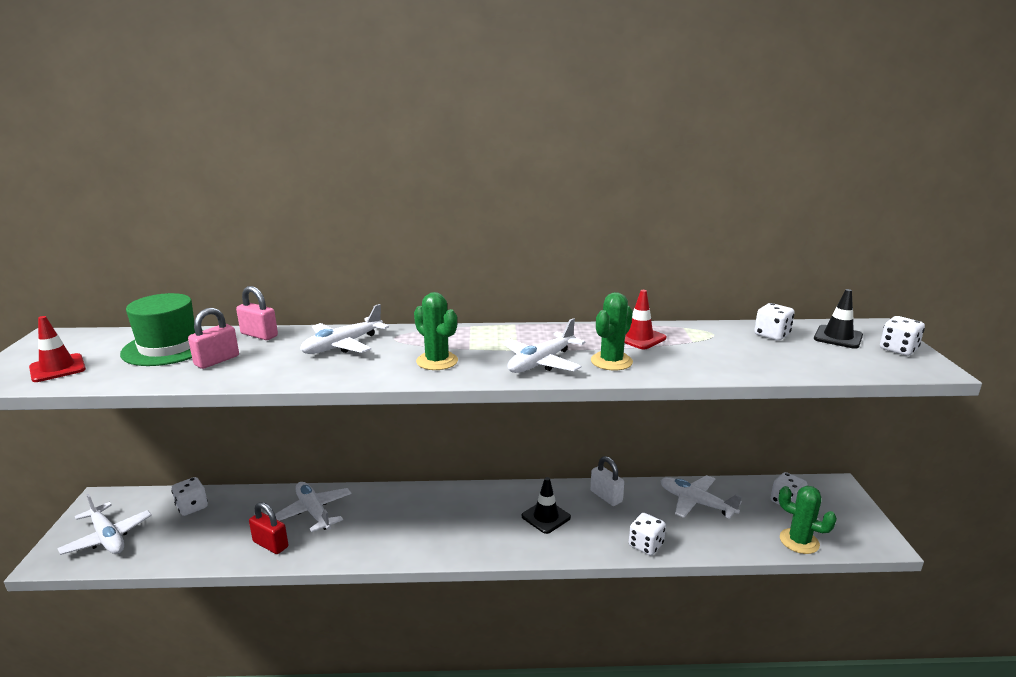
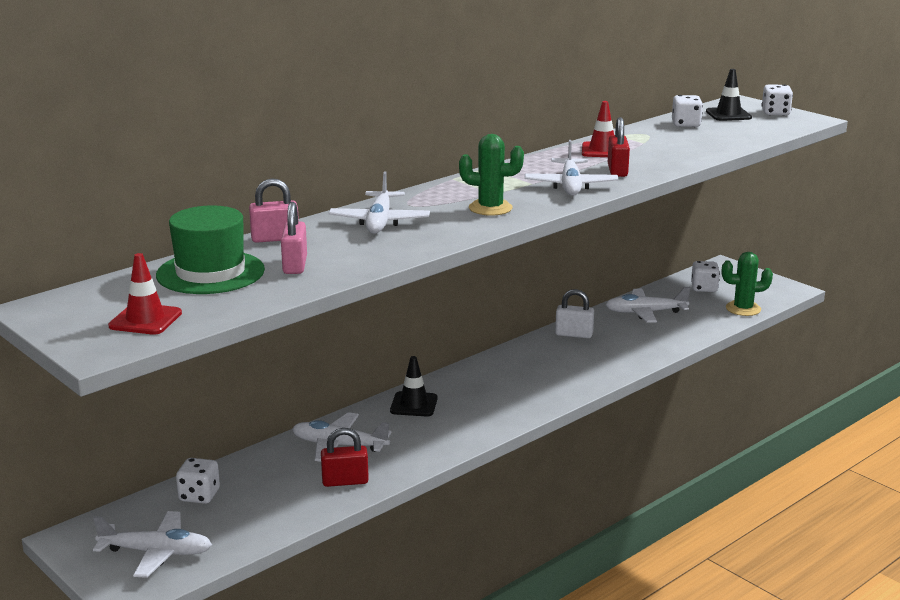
camera: 40 degrees left, 0 degrees up
black traffic cone [522,477,571,534] -> black traffic cone moved to [390,356,438,416]
green cactus [591,292,633,370] -> red padlock [608,117,630,177]
white dice [629,513,666,556] -> none

